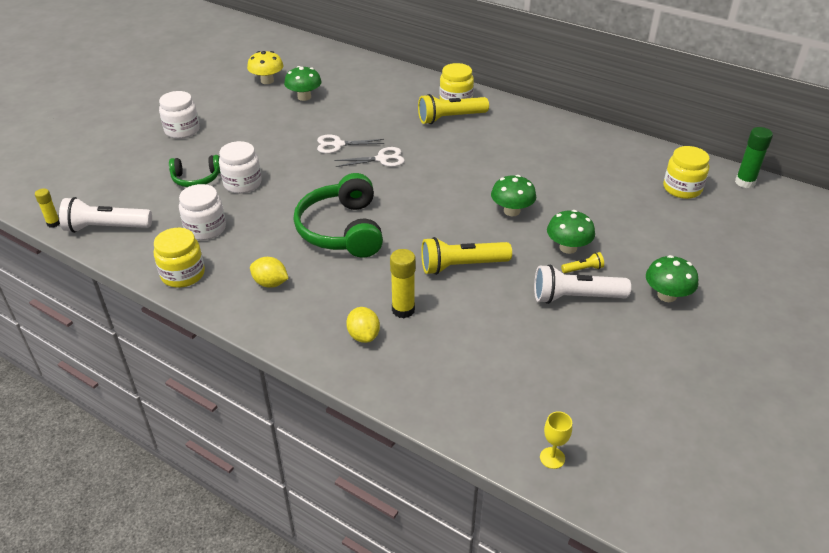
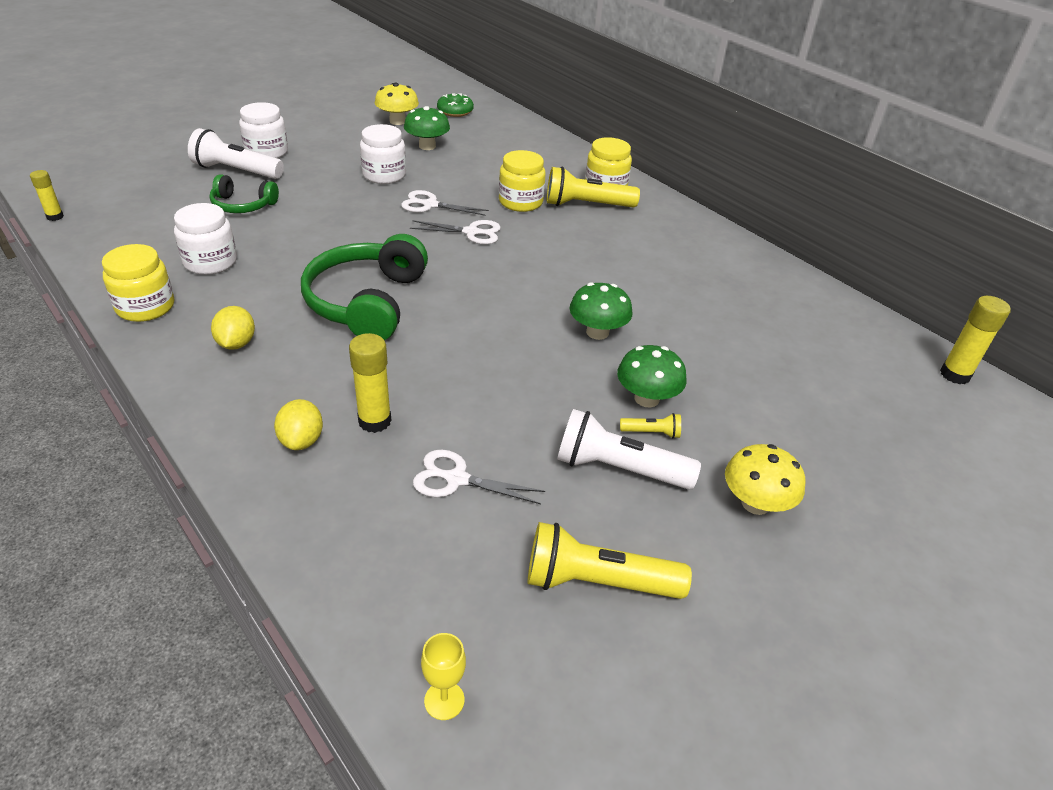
camera: 15 degrees right, 0 degrees up
white flashlight [59,197,152,233] -> white flashlight moved to [188,128,284,179]
white jar [219,141,262,194] -> white jar moved to [360,124,406,184]
yellow lemon [250,257,289,288] -> yellow lemon turned 45 degrees clockwise [211,306,255,350]
yellow flashlight [421,237,512,275] -> yellow flashlight moved to [528,522,692,599]
green mushroom [646,255,698,302] -> yellow mushroom [725,444,806,515]
yellow jar [663,146,710,199] -> yellow jar moved to [499,150,546,212]
green glue stick [735,127,773,188] -> yellow glue stick [940,296,1011,384]
none -> white scissors [413,450,545,504]
none -> green donut [437,93,474,117]

